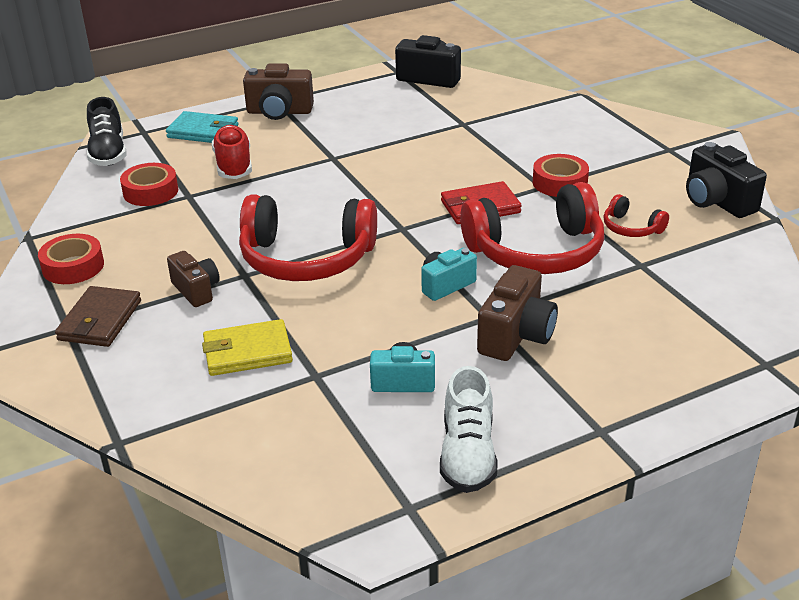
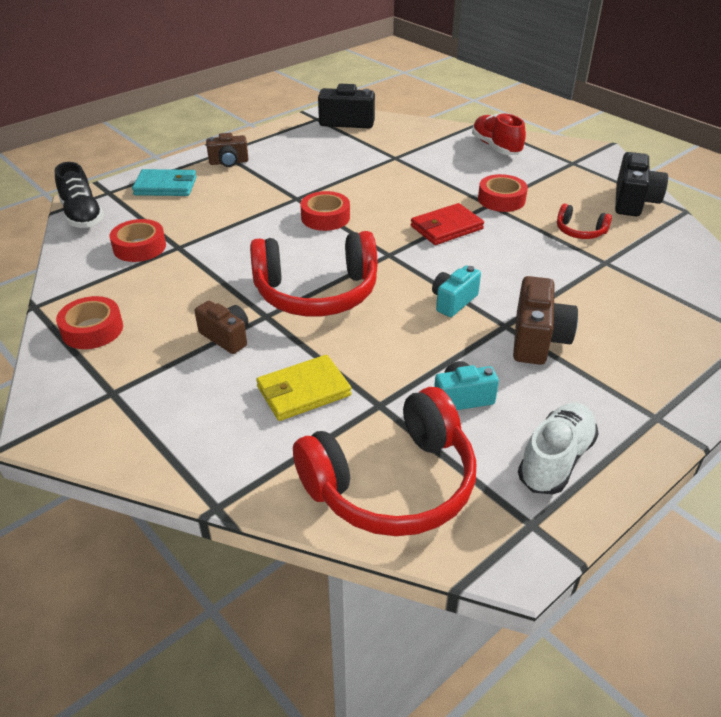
camera: 15 degrees left, 5 degrees up
brown wallet [55,286,141,347] -> none
red shoe [212,125,252,179] -> red shoe moved to [472,113,526,155]
brown camera [243,63,314,120] -> brown camera [206,133,248,167], size x0.66
white shoe [440,366,498,493] -> white shoe turned 135 degrees counterclockwise [518,403,599,494]
red headphones [460,182,604,274] -> red headphones moved to [293,387,476,536]
black camera [686,142,767,218] -> black camera turned 120 degrees counterclockwise [615,152,668,216]
none -> red tape [300,191,350,231]

